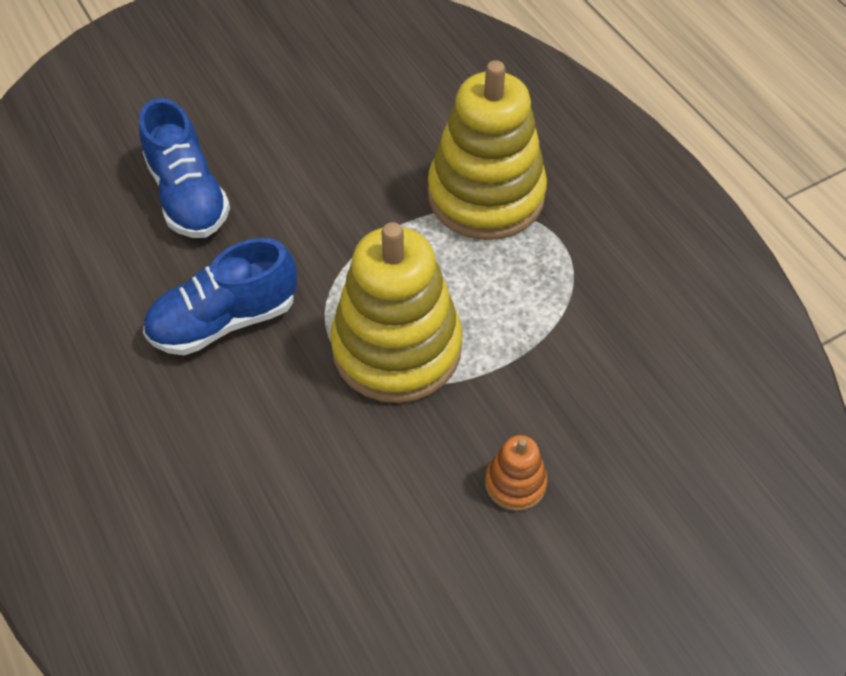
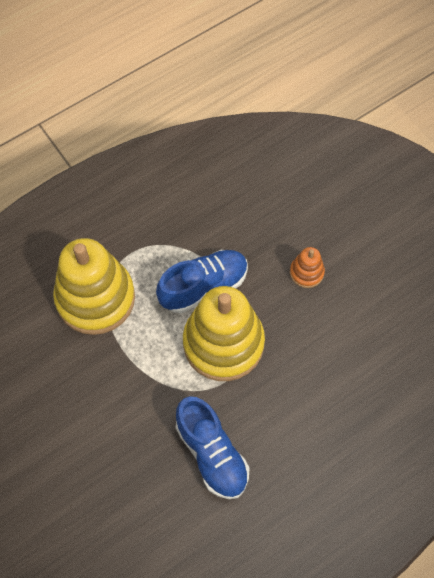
camera: 95 degrees left, 10 degrees up
blue shoe [139,98,230,238] -> blue shoe moved to [156,250,248,313]

